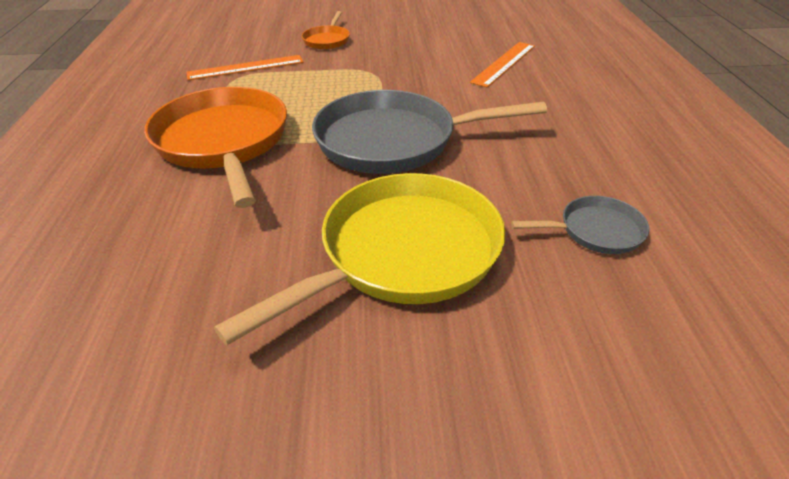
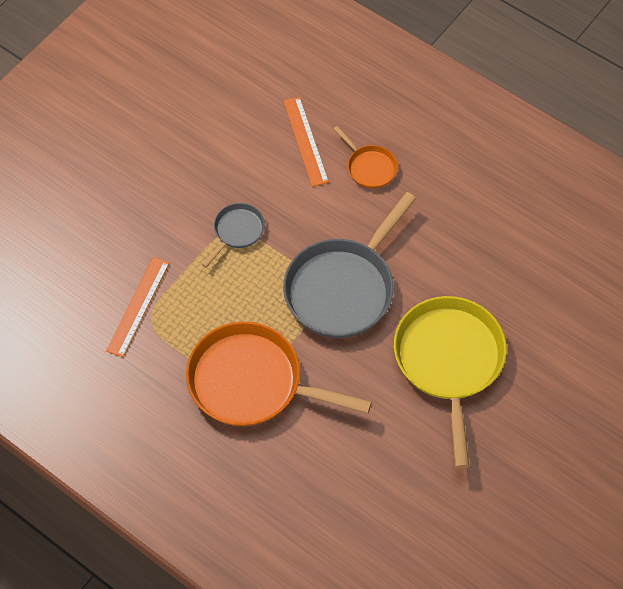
camera: 50 degrees left, 20 degrees up
orange pan [302,11,350,50] -> orange pan moved to [334,126,397,189]
grey pan [511,196,649,254] -> grey pan moved to [202,203,265,267]

